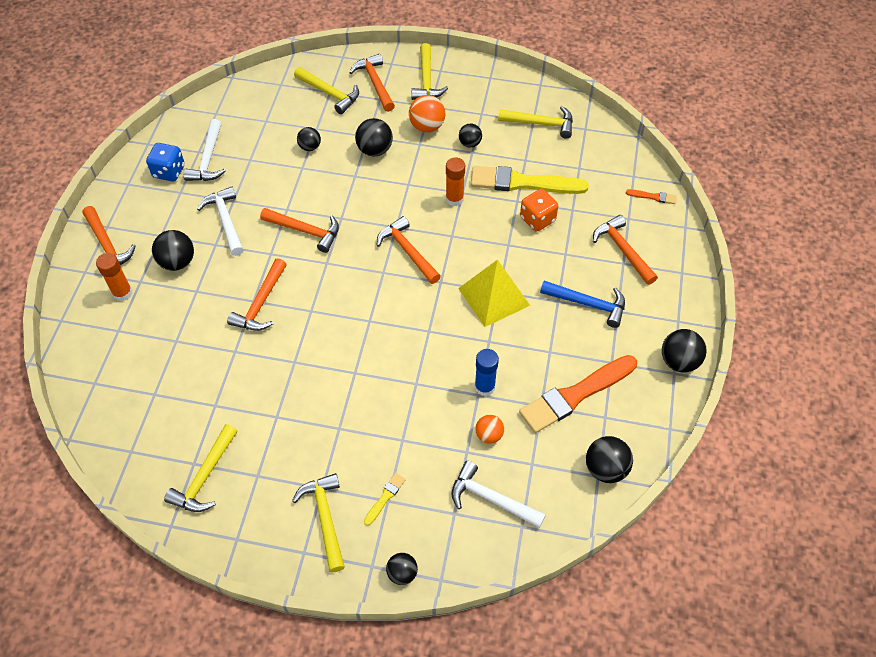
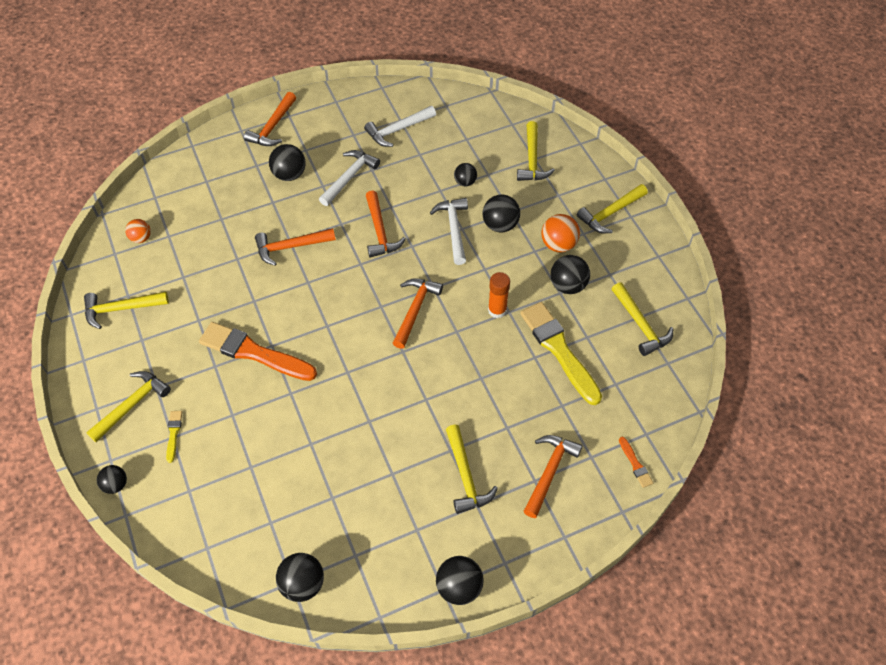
camera: 55 degrees right, 0 degrees up
orange glue stick [96,253,132,301] -> none
blue dice [146,143,185,181] -> none
orange hammer [349,54,395,112] -> none
yellow brush [364,473,406,526] -> yellow brush turned 90 degrees counterclockwise [166,411,182,463]
white hammer [451,461,546,528] -> white hammer moved to [430,198,468,265]
yellow pyramid [458,259,530,327] -> none
black ball [459,123,482,148] -> black ball [551,255,590,294], size x1.57
blue glue stick [474,349,499,396] -> none
orange ball [475,415,504,444] -> orange ball moved to [125,219,151,243]
orange brush [519,355,637,433] -> orange brush moved to [199,322,317,381]
orange dice [520,189,558,232] -> none
blue hammer [540,281,625,328] -> yellow hammer [446,425,498,514]

